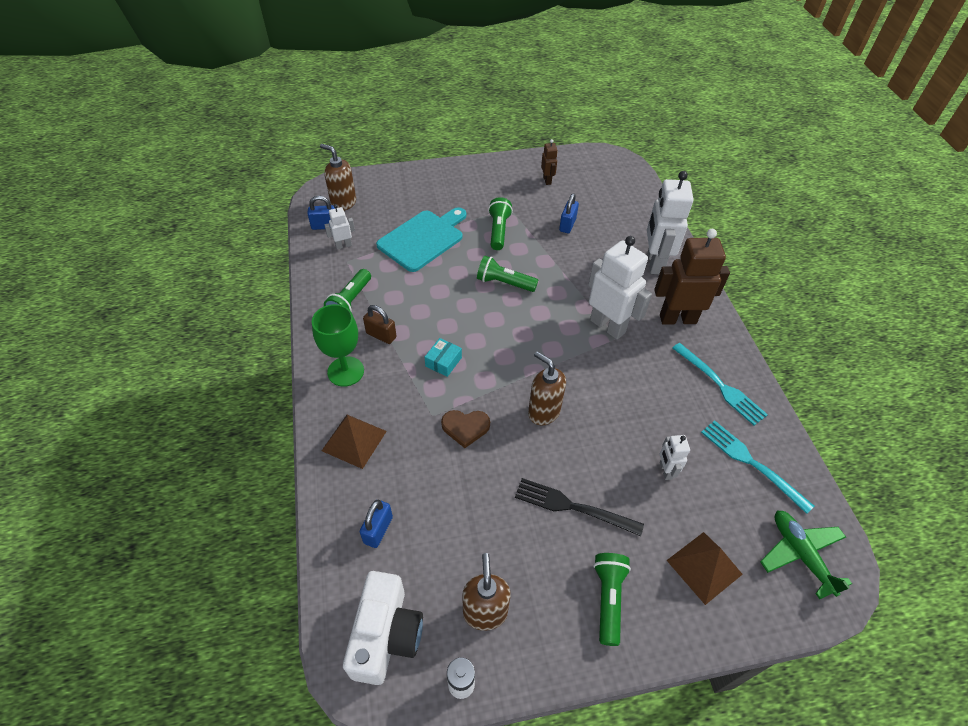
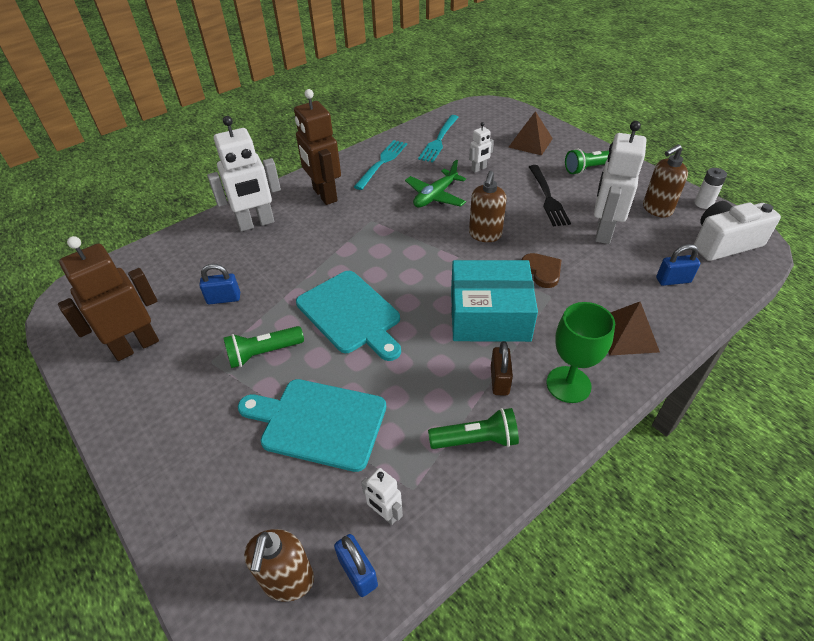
camera: 115 degrees left, 5 degrees down
turquoise box [425,338,462,377] -> turquoise box [451,260,538,342], size x2.45
green flashlight [477,256,538,292] -> turquoise cutting board [296,271,401,361]
brown robot [541,139,558,185] -> brown robot [58,236,159,361], size x2.08
white robot [588,236,652,340] -> white robot moved to [594,121,646,244]
green plane [760,510,852,599] -> green plane moved to [405,160,466,208]

